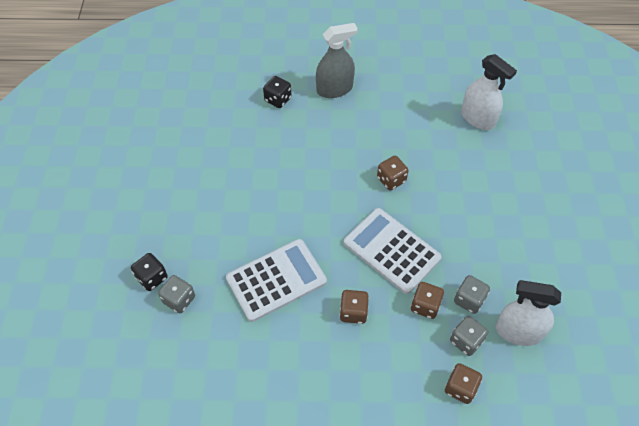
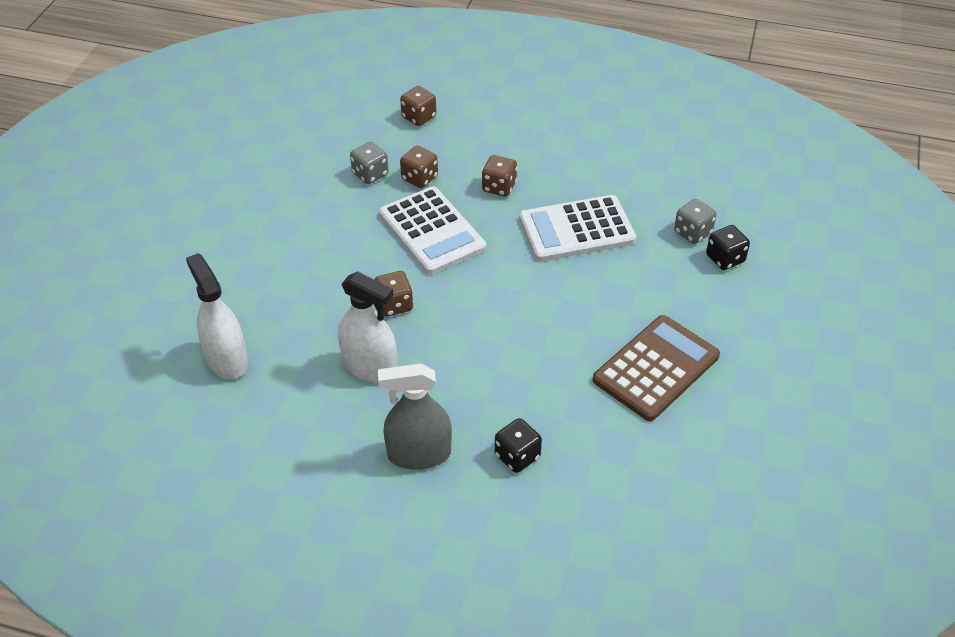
camera: 165 degrees left, 10 degrees down
grey dice [450,316,488,356] -> none
white spray bottle [496,280,561,346] -> white spray bottle moved to [338,271,397,382]
none -> brown calculator [593,315,720,421]

